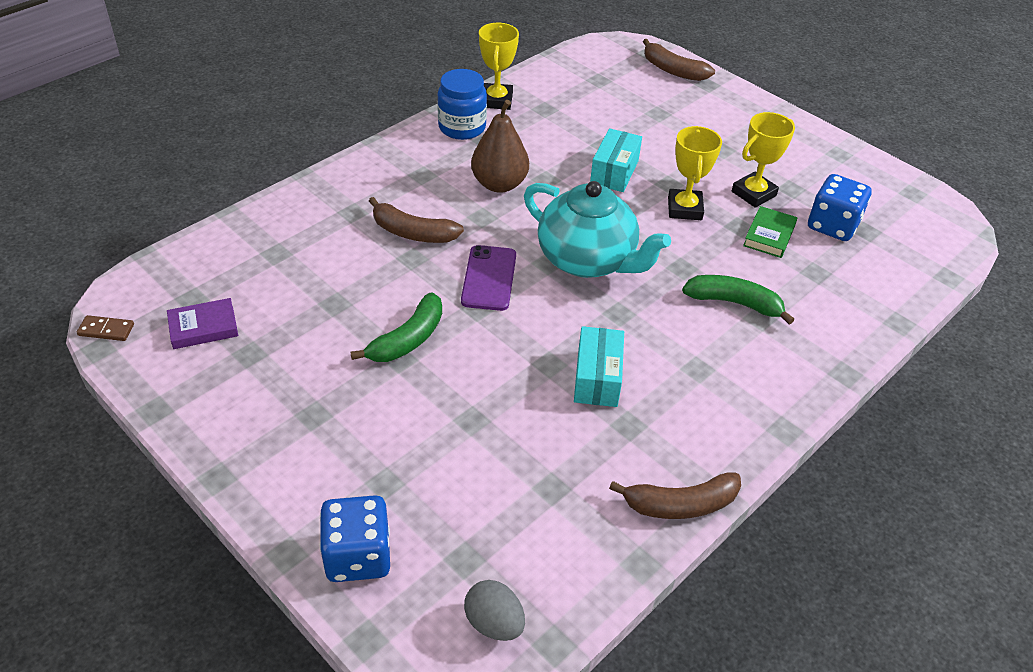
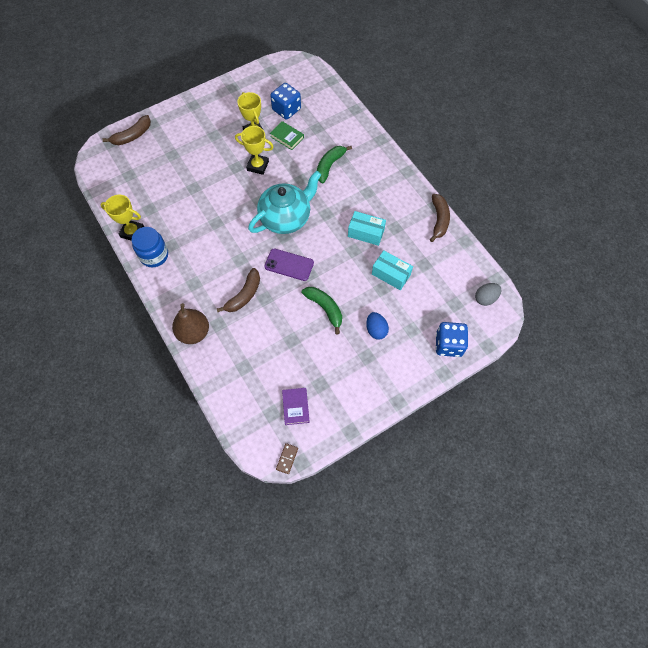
camera: 75 degrees left, 20 degrees up
brown pear [471,100,529,193] -> brown pear moved to [172,303,209,344]
turquoise box [590,128,642,192] -> turquoise box moved to [372,250,413,290]
none -> blue egg [366,312,389,340]

